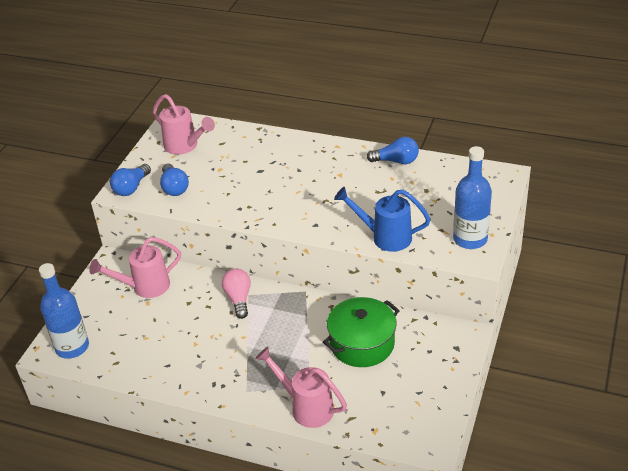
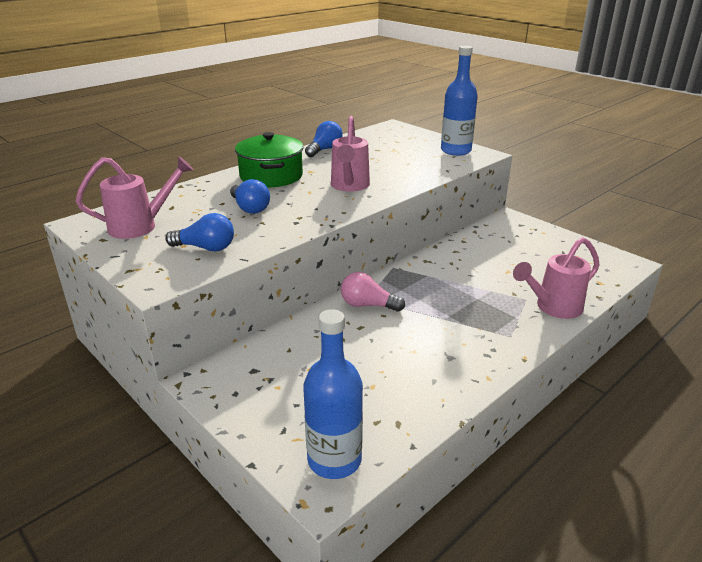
camera: 65 degrees left, 10 degrees down
pink watering can [89,237,181,298] -> pink watering can moved to [331,116,370,192]
blue light bulb [110,164,151,196] -> blue light bulb moved to [230,179,270,214]
green pot [323,297,400,367] -> green pot moved to [235,132,303,187]
blue watering can [334,187,431,252] -> none

